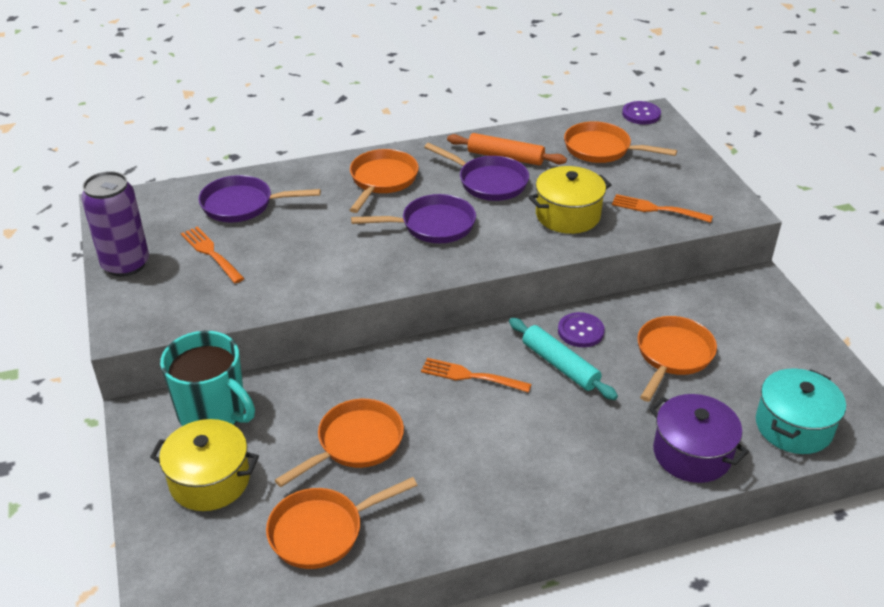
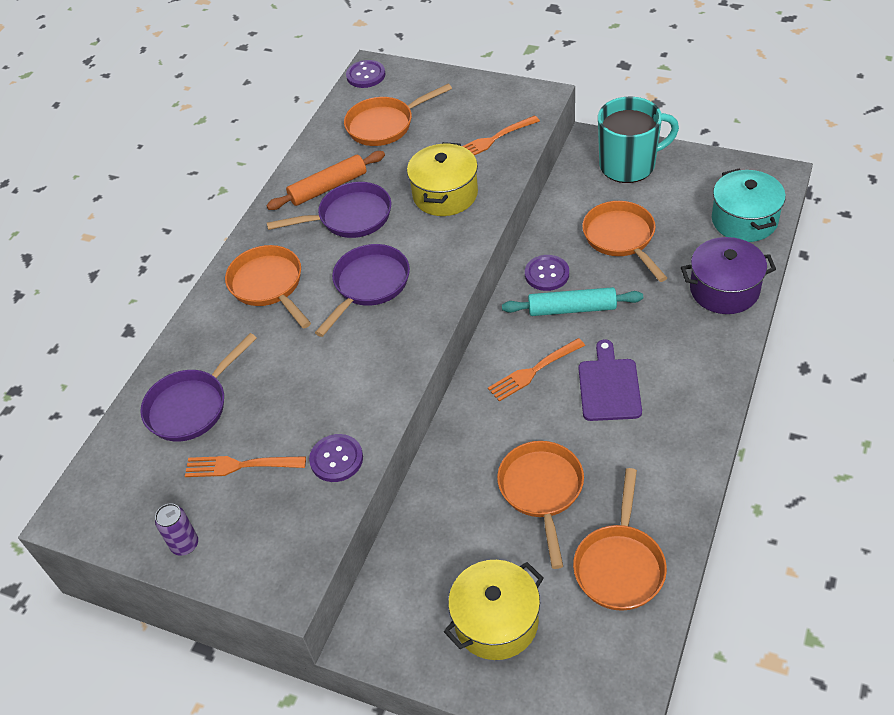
camera: 45 degrees left, 10 degrees up
purple can [81,171,149,277] -> purple can [155,503,198,556], size x0.51
turquoise mug [160,331,255,426] -> turquoise mug moved to [598,96,679,183]
none -> purple button [309,434,363,482]
none -> purple cutting board [579,339,642,421]

